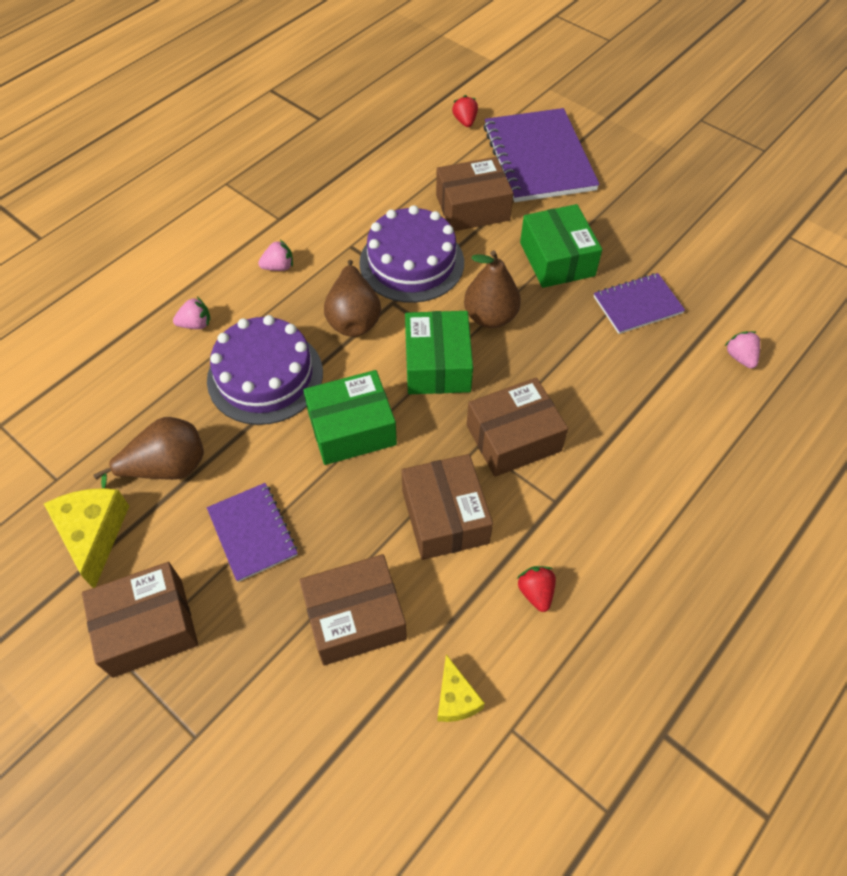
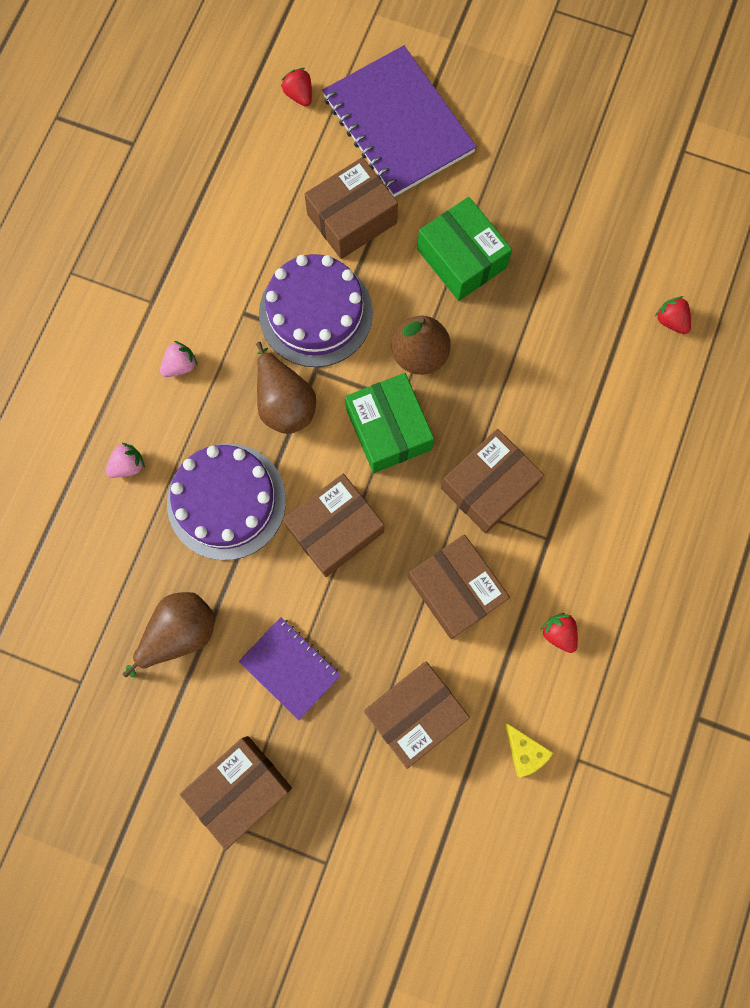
camera: 20 degrees left, 20 degrees up
yellow cheese [44,488,129,588] -> none
green box [303,370,397,465] -> brown box [283,474,384,577]
purple notebook [594,273,685,334] -> none
pink strawberry [725,331,760,369] -> red strawberry [655,296,691,334]

